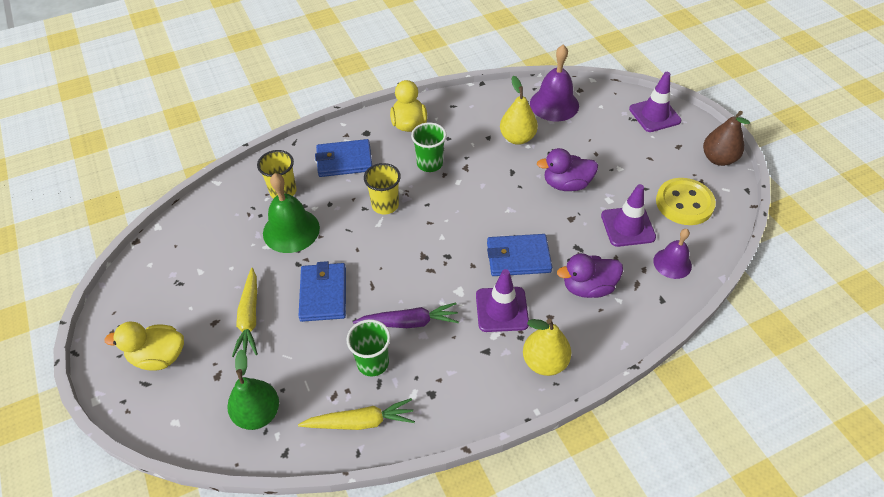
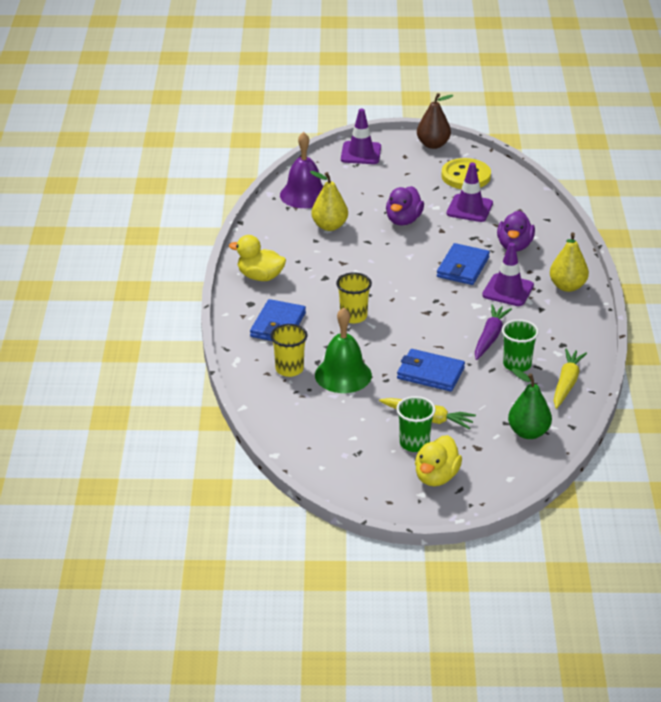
camera: 65 degrees left, 15 degrees down
green cup [411,122,447,172] -> green cup moved to [396,396,436,452]
purple bell [653,229,692,279] -> none

